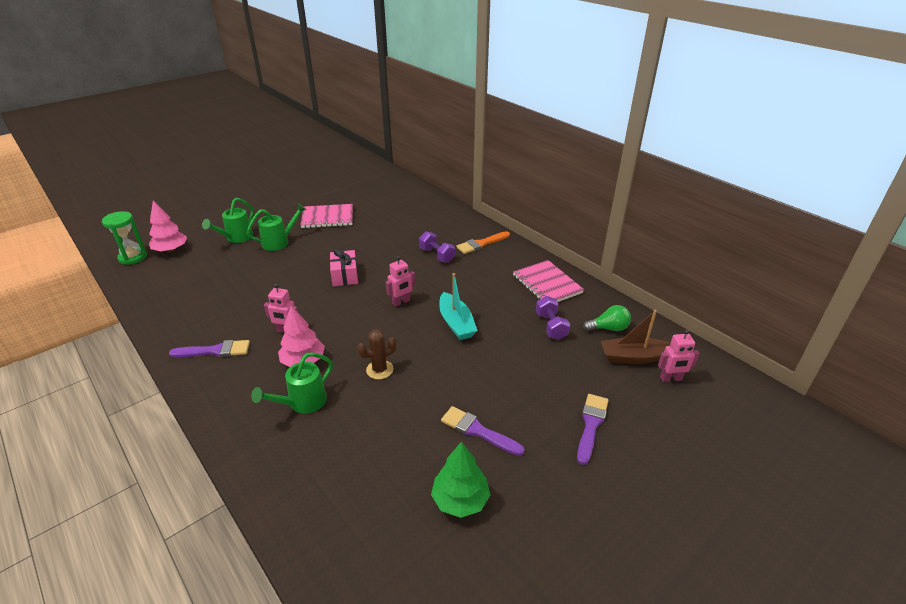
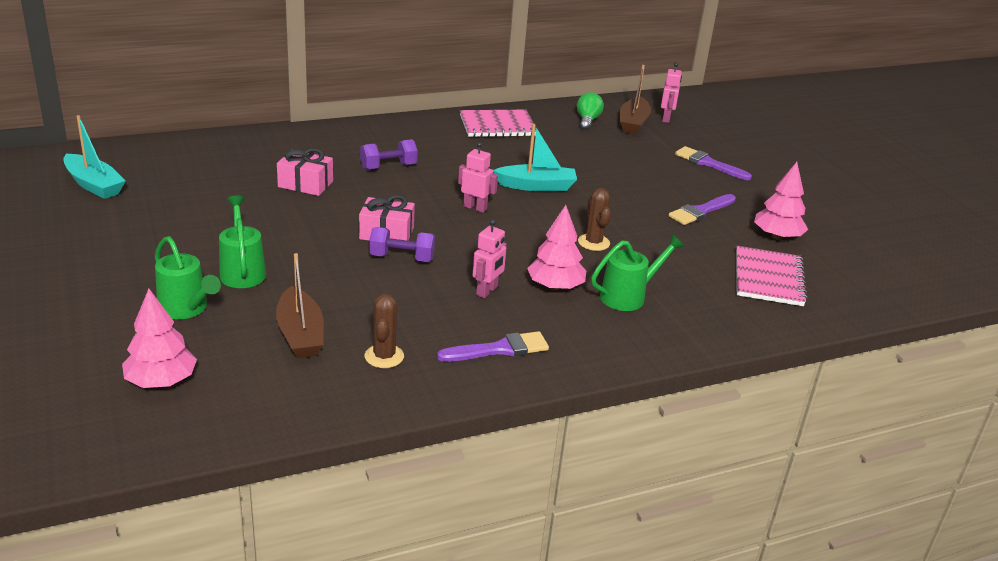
camera: 75 degrees left, 5 degrees down
green hourglass [102,211,147,265] -> none
purple brush [169,340,250,357] -> purple brush turned 60 degrees clockwise [437,331,549,362]
green watering can [251,352,333,414] -> green watering can turned 90 degrees counterclockwise [591,234,684,311]
pink notebook [300,204,353,228] -> pink notebook moved to [736,246,808,306]
pink robot [386,256,415,307] -> pink robot turned 45 degrees counterclockwise [458,142,498,213]
green tree [431,442,490,518] -> pink tree [754,162,808,240]
orange brush [456,231,510,254] -> none
purple dumbbell [536,296,570,340] -> purple dumbbell moved to [369,227,435,262]
none -> turquoise boat [63,115,126,199]
none -> brown boat [276,253,324,359]
none -> pink gift [277,148,333,196]
none -> brown cactus [365,294,404,368]

